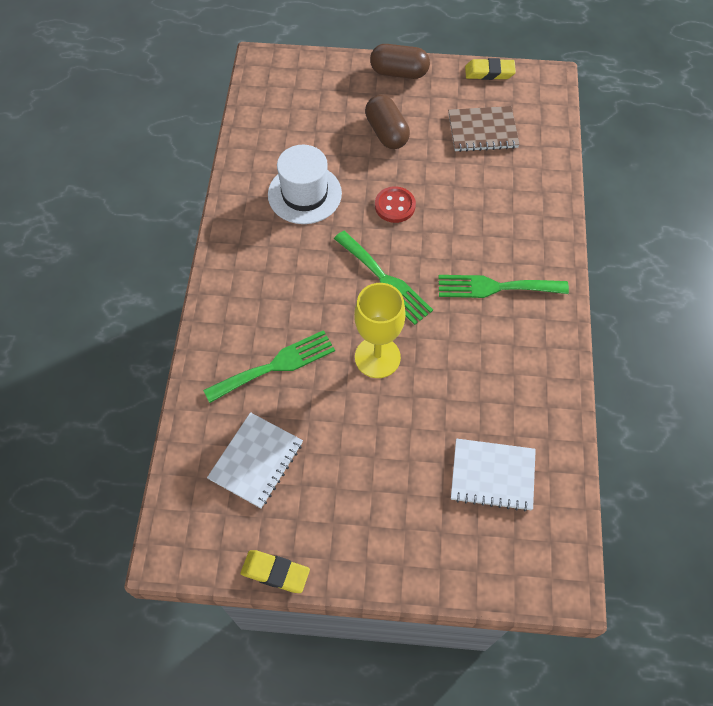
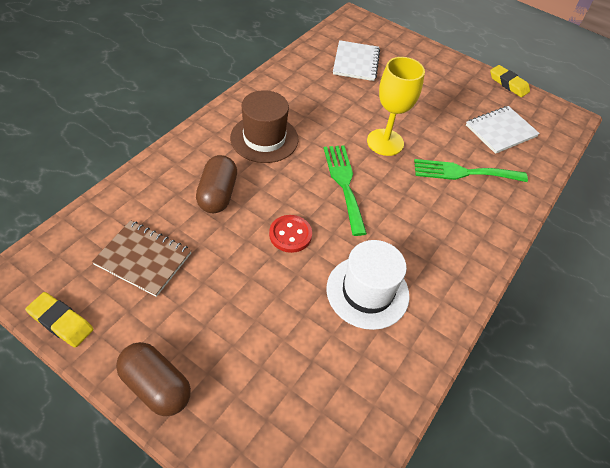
camera: 155 degrees left, 10 degrees down
brown capsule [365,95,410,149] -> brown capsule moved to [196,155,237,213]
green fork [438,275,569,298] -> brown hat [230,90,299,163]
white notebook [451,439,536,511] -> white notebook turned 60 degrees clockwise [333,40,380,81]

